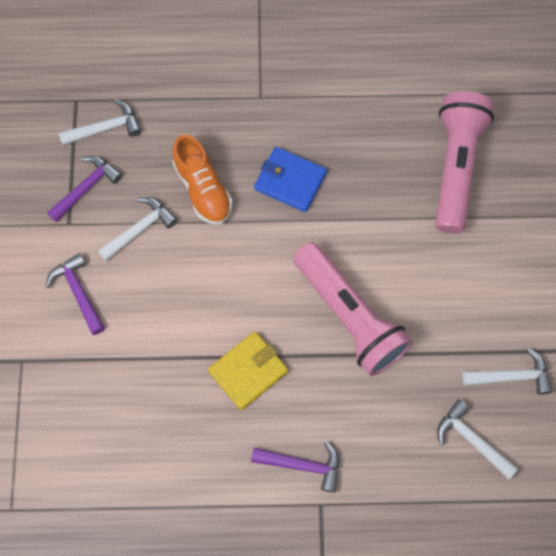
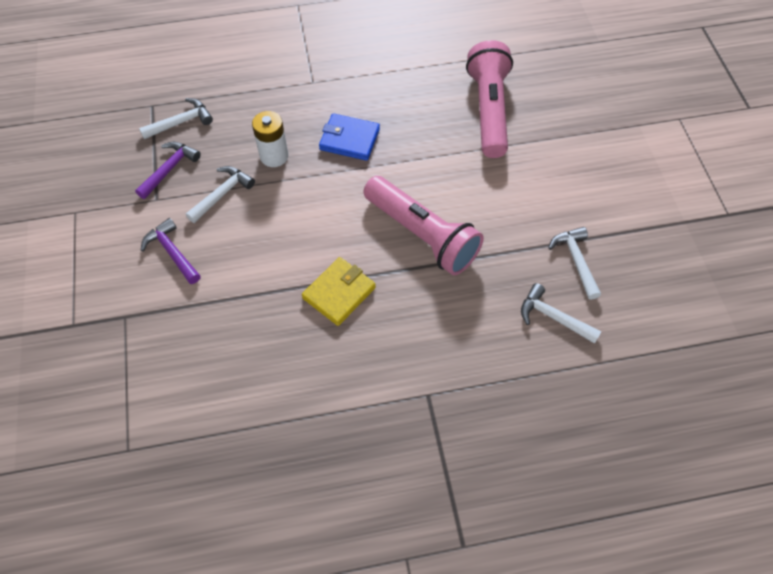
camera: 10 degrees left, 10 degrees down
orange shoe [172,134,232,225] -> white battery [252,111,289,167]
purple hammer [251,441,339,493] -> none
white hammer [462,348,552,395] -> white hammer turned 90 degrees counterclockwise [548,227,601,300]

